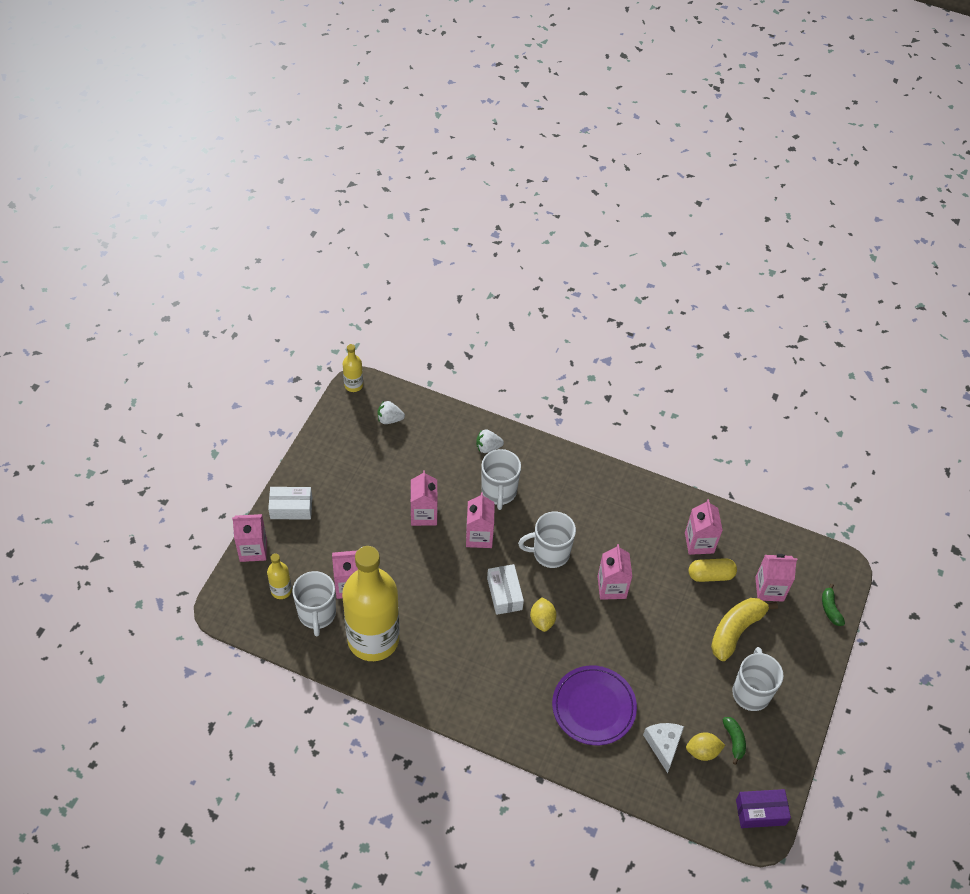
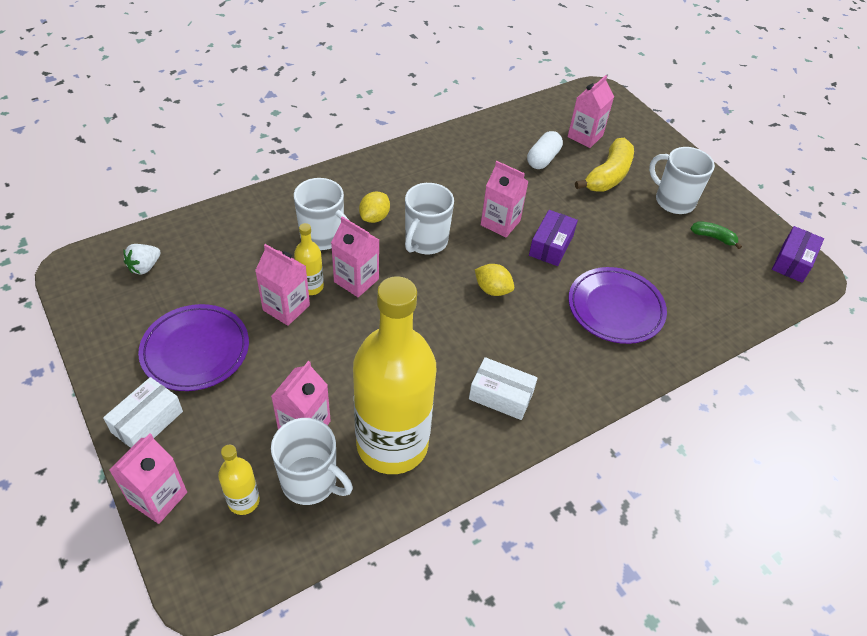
camera: 55 degrees left, 5 degrees down
yellow bottle [343,344,363,392] -> yellow bottle moved to [294,223,324,295]
white strawberry [476,429,504,453] -> none
white box [487,564,524,615] -> white box moved to [469,357,538,420]
white cheese [643,723,684,773] -> none
pink carton [685,499,723,555] -> none
yellow lemon [686,732,725,761] -> yellow lemon moved to [359,192,390,223]
yellow capsule [689,558,737,582] -> white capsule [527,131,563,169]
yellow banana [711,598,778,661] -> yellow banana turned 135 degrees counterclockwise [575,138,634,191]
green banana [822,584,845,626] -> none
none -> purple plate [138,304,249,391]
none -> purple box [529,210,578,266]

